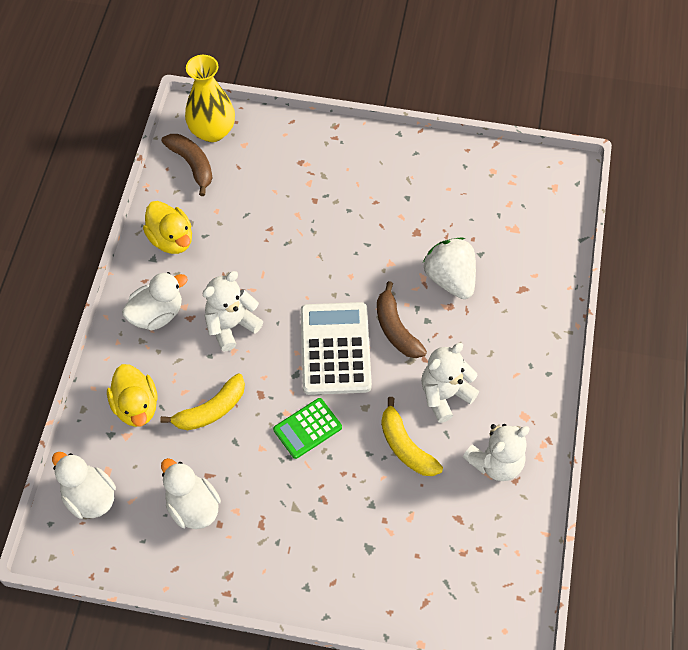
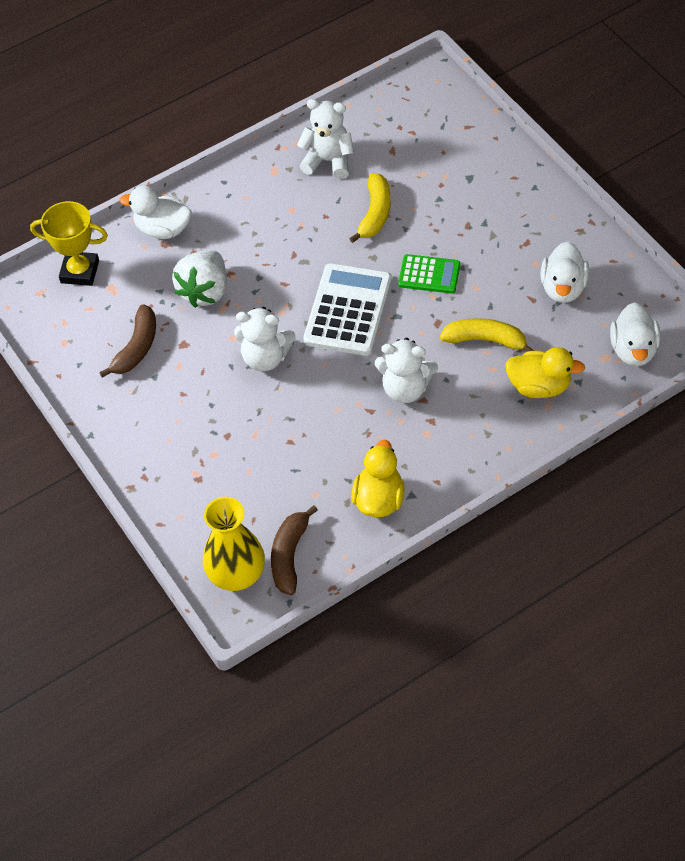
camera: 130 degrees left, 5 degrees down
yellow duck [107,364,158,427] -> yellow duck turned 75 degrees clockwise [505,347,585,398]
white duck [122,272,188,331] -> white duck moved to [120,186,192,239]
white calculator [301,302,372,395] -> white calculator turned 150 degrees clockwise [304,263,392,356]
brown banana [377,281,427,358] -> brown banana moved to [99,304,156,378]
white teddy bear [421,343,479,423] -> white teddy bear moved to [234,307,296,371]
none -> yellow trophy [30,201,108,286]

